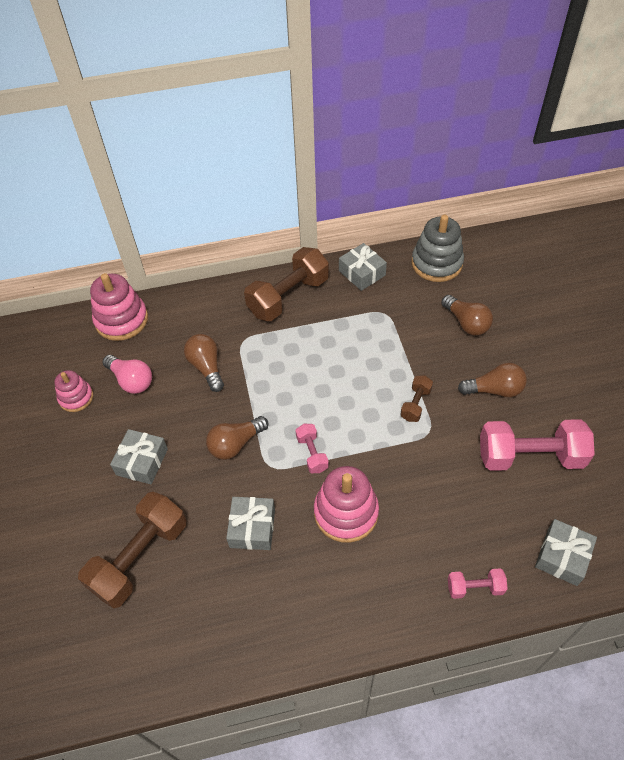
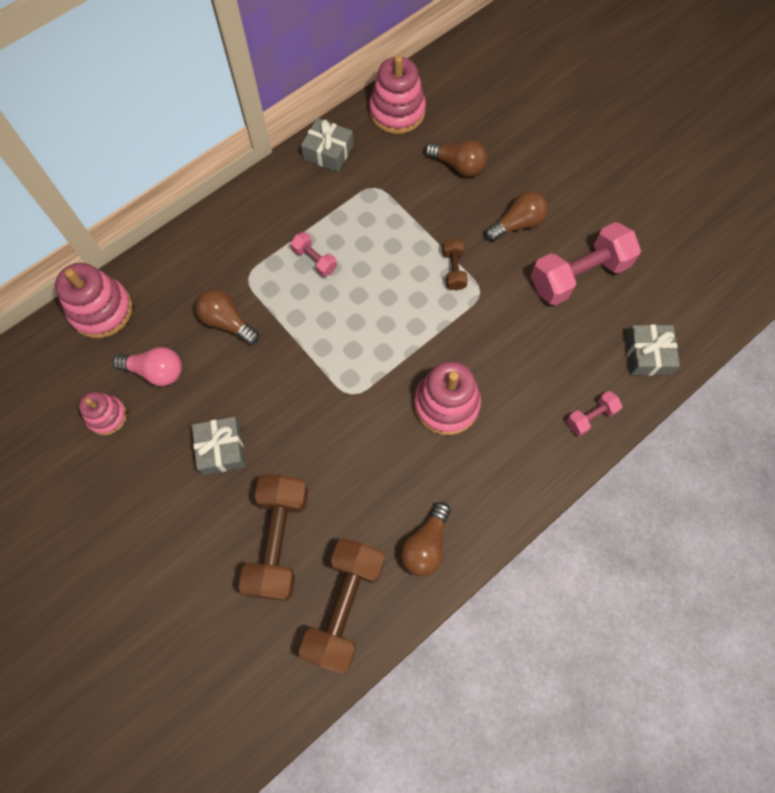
camera: 30 degrees left, 15 degrees up
brown light bulb [206,416,268,460] -> brown light bulb moved to [400,502,451,576]
grey gift [226,497,275,550] -> none
brown dumbbell [244,247,329,321] -> brown dumbbell moved to [299,538,385,674]
pink dumbbell [295,424,329,473] -> pink dumbbell moved to [290,232,337,277]
grey stacking toy [412,215,464,282] -> pink stacking toy [369,55,426,134]

